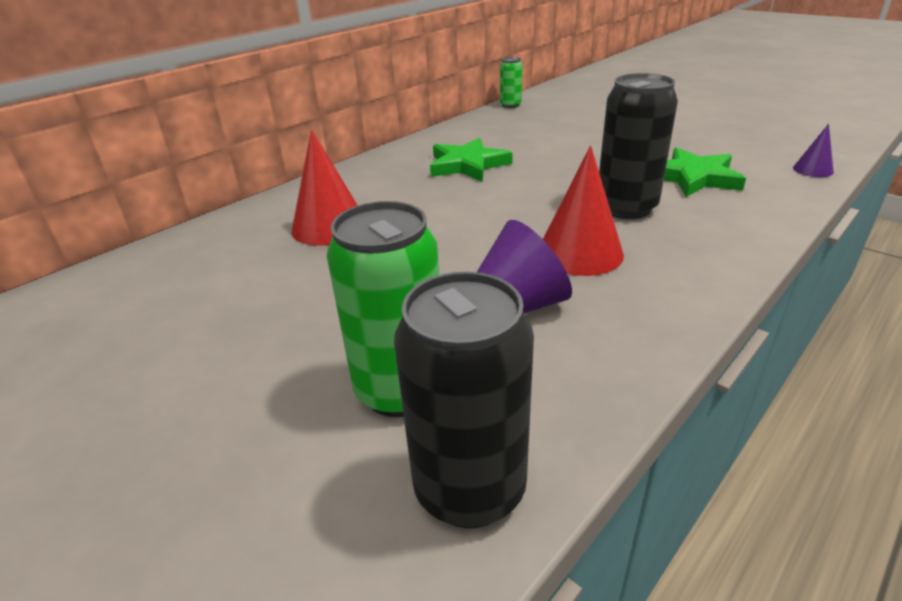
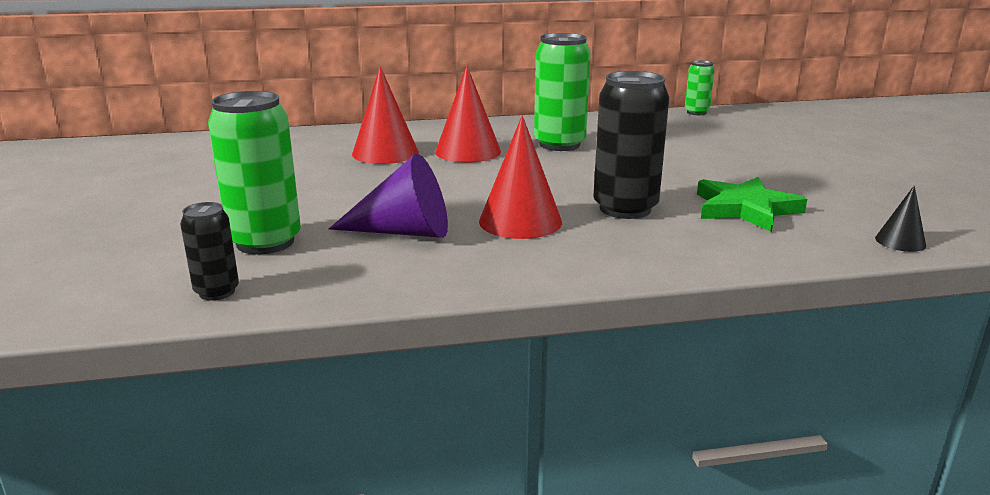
camera: 35 degrees right, 10 degrees down
black can [394,272,534,528] -> black can [180,202,239,300], size x0.54
green star [430,138,513,182] -> green can [534,33,591,151]
purple cone [793,124,834,177] -> black cone [875,185,926,252]
none -> red cone [435,65,501,163]

